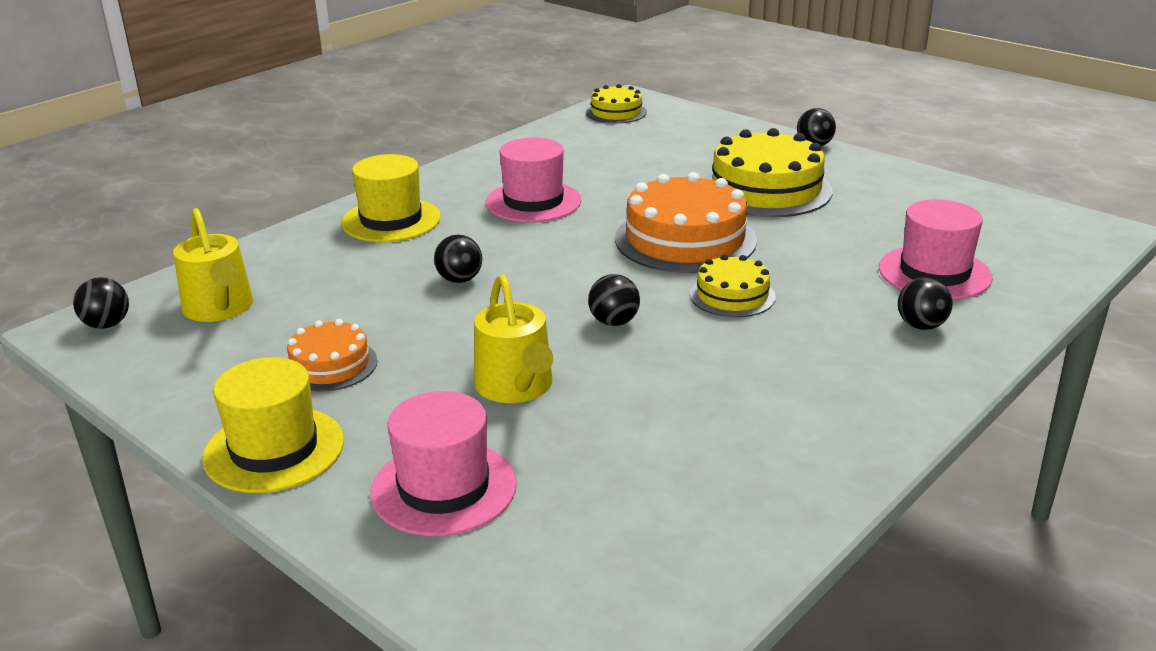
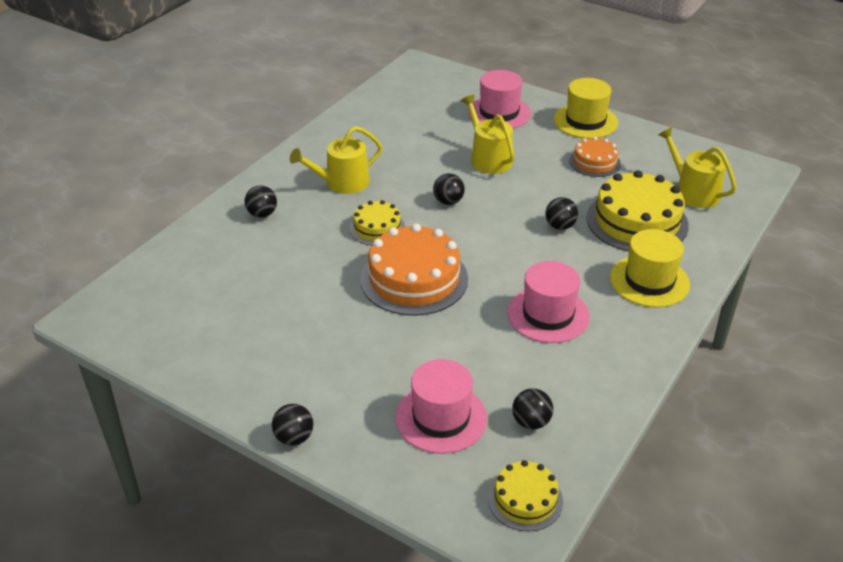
camera: 170 degrees right, 10 degrees up
black ball [73,277,129,329] -> black ball moved to [512,388,553,430]
yellow cake [705,128,833,217] -> yellow cake moved to [587,170,689,252]
pink hat [879,199,993,300] -> pink hat moved to [395,359,487,454]
none -> yellow watering can [290,126,382,194]

